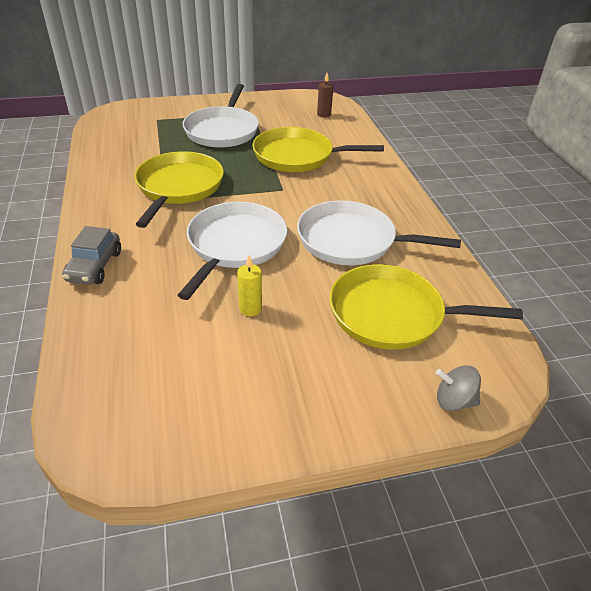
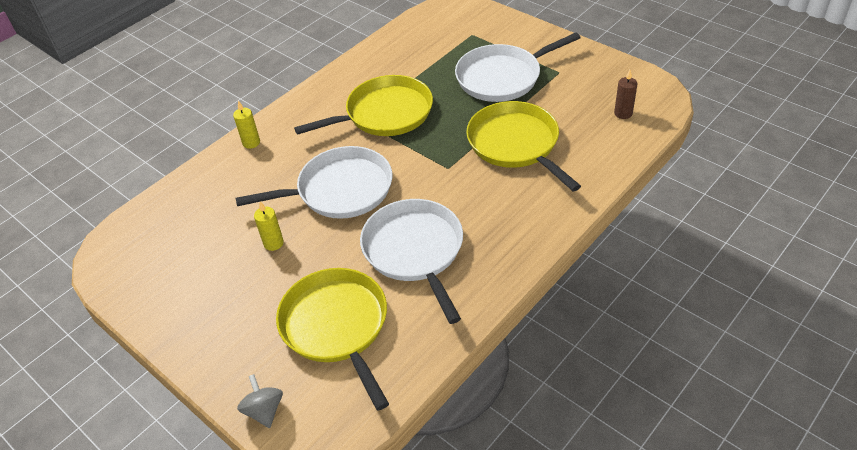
camera: 60 degrees right, 5 degrees up
grey car [62,226,121,285] -> yellow candle [233,101,260,149]

